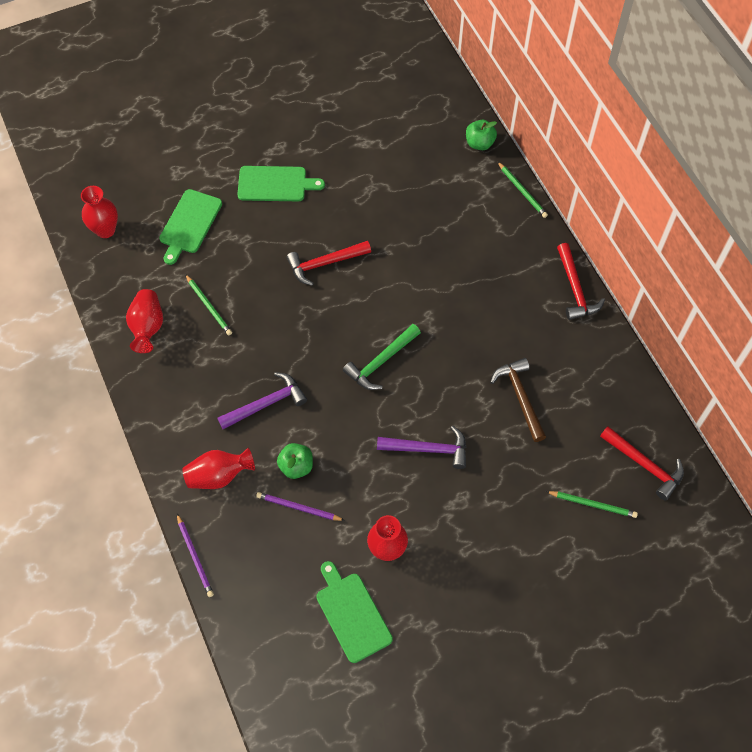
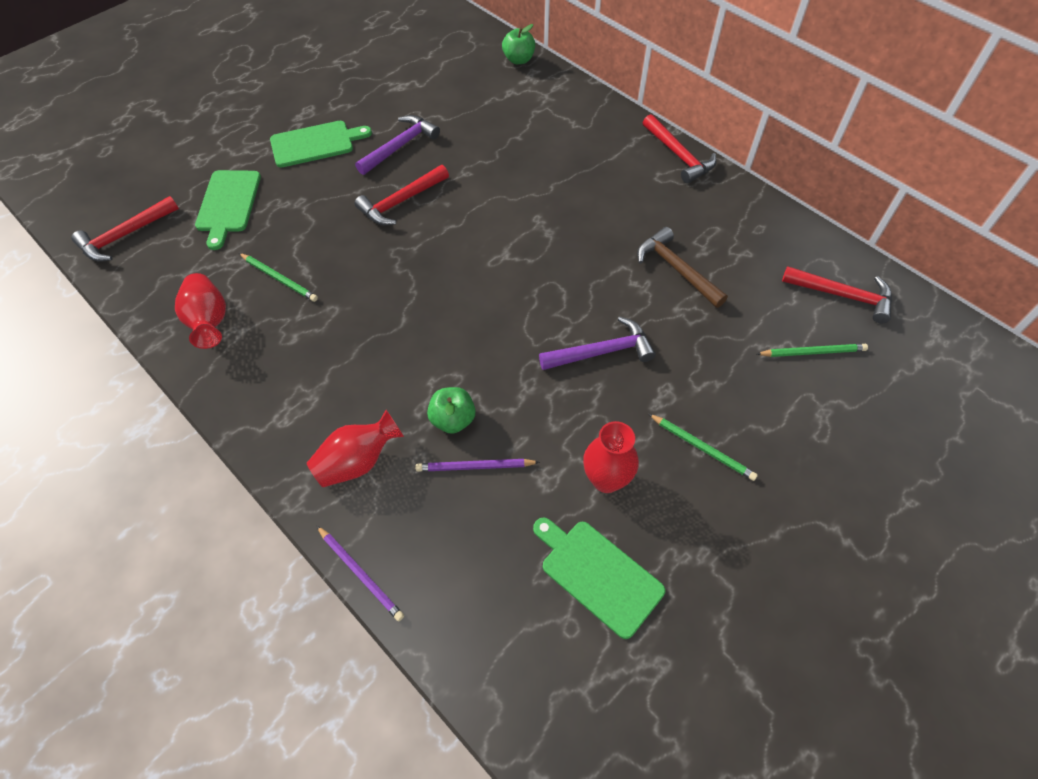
camera: 20 degrees left, 5 degrees down
red vase [81,186,118,238] -> red hammer [71,196,179,262]
purple hammer [217,372,307,429] -> purple hammer moved to [355,115,440,175]
green hammer [343,324,421,390] -> none
green pencil [497,161,548,218] -> green pencil moved to [649,414,758,481]

